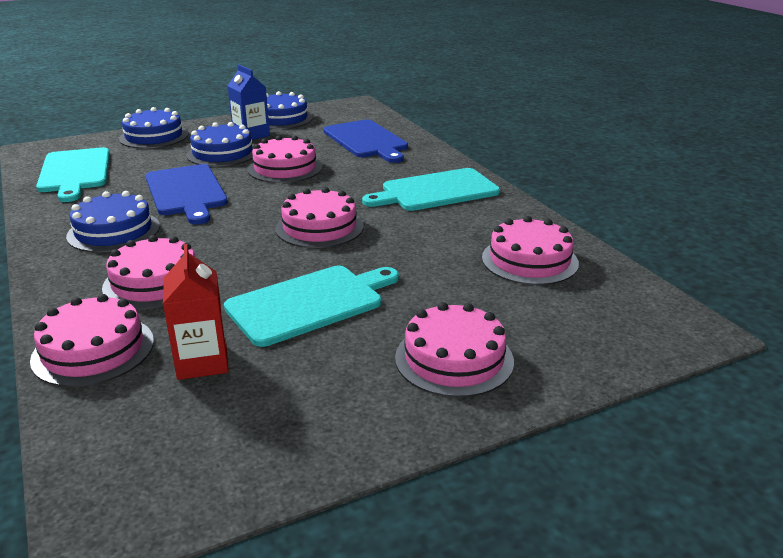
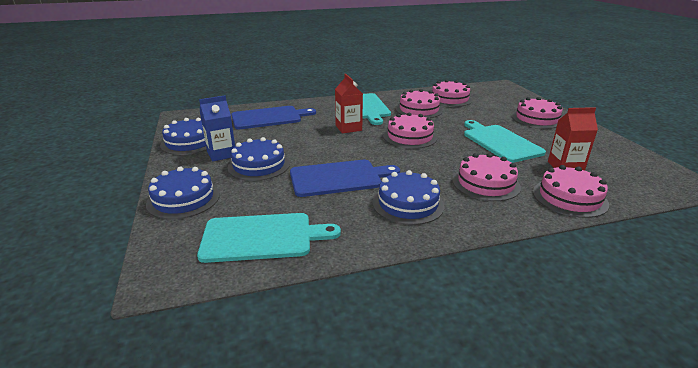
camera: 80 degrees left, 0 degrees up
pink cake [248,135,322,183] -> pink cake moved to [396,89,443,118]
none -> red carton [335,74,363,133]

